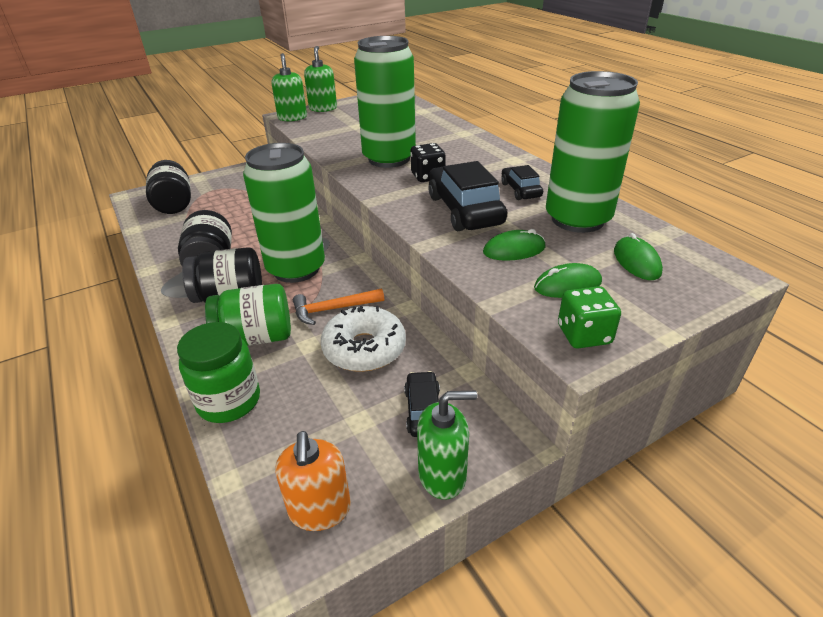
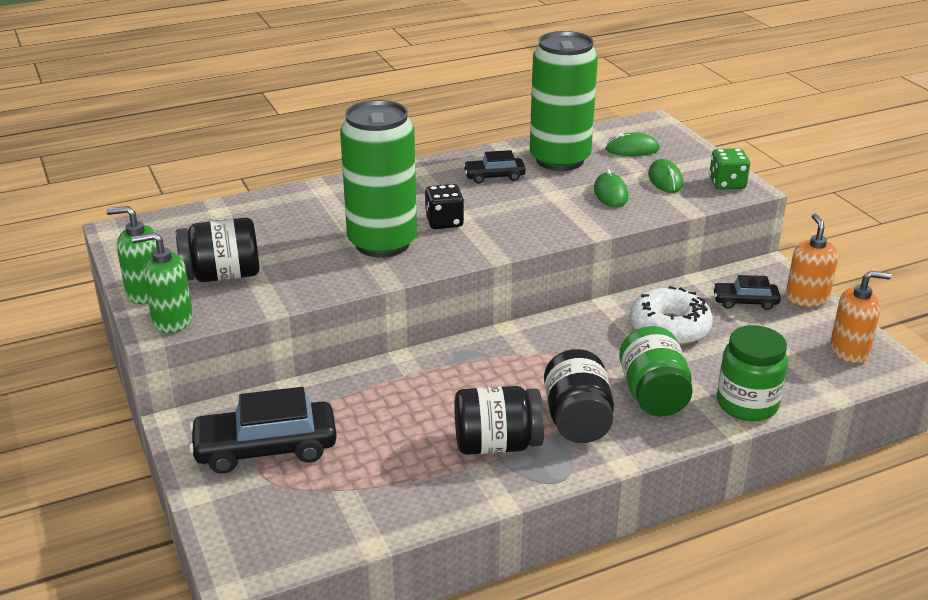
camera: 85 degrees left, 5 degrees down
black jar [146,160,191,214] -> black jar moved to [176,218,259,282]
green can [243,143,325,283] -> none
orange hammer [293,288,384,325] -> none
green soap dispenser [417,391,477,499] -> orange soap dispenser [786,214,839,307]
black car [428,161,507,231] -> black car moved to [189,387,337,474]

